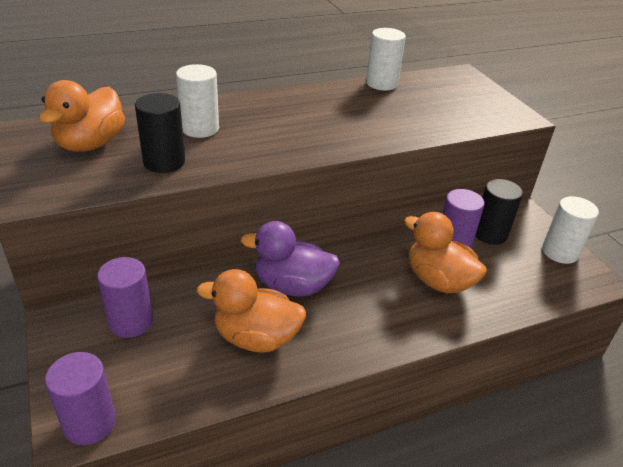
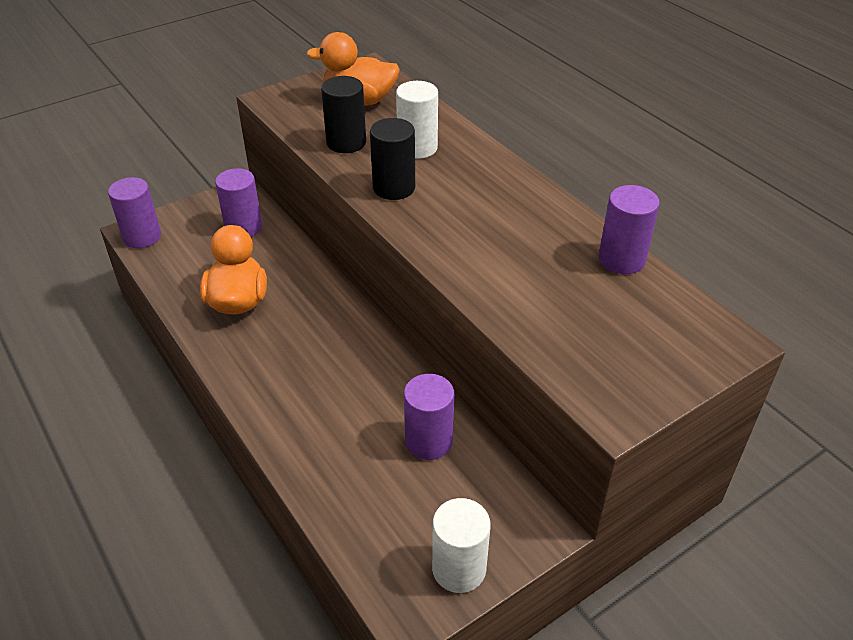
camera: 80 degrees right, 5 degrees up
purple duck [241,221,340,297] -> none
white cylinder [366,28,406,91] -> purple cylinder [599,185,660,274]
orange duck [404,212,487,293] -> none
black cylinder [475,179,523,245] -> black cylinder moved to [370,118,415,200]

